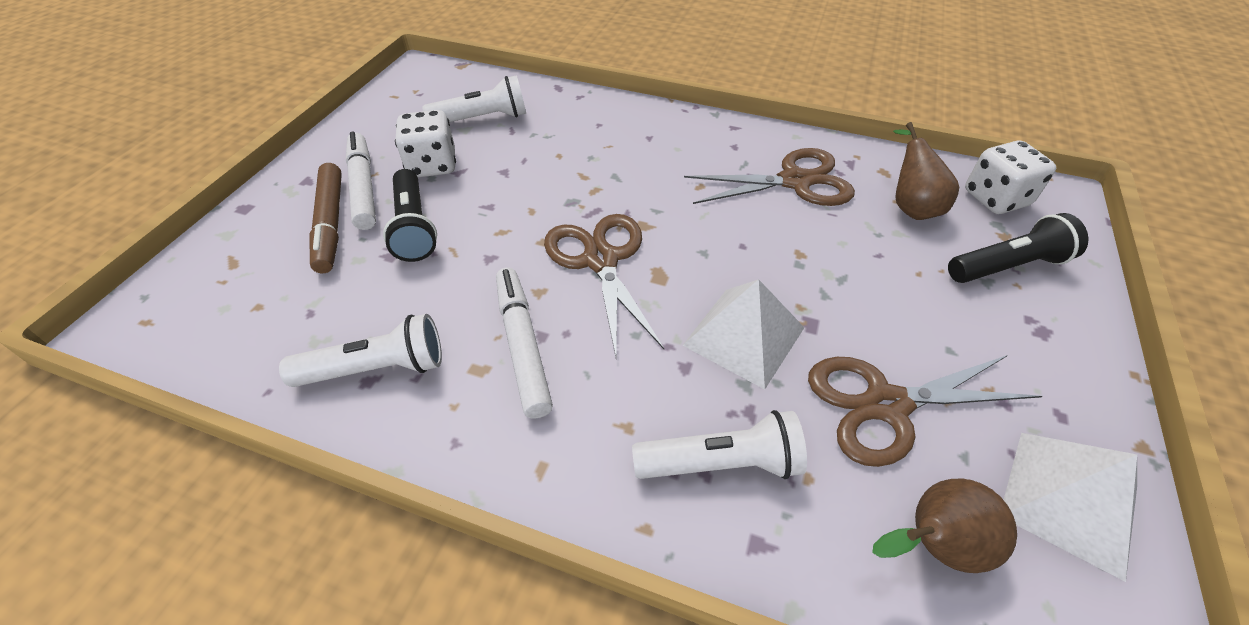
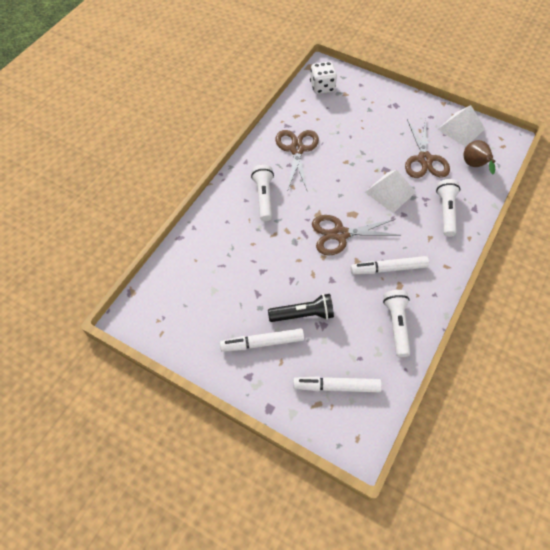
camera: 80 degrees left, 10 degrees up
brown marker [309,163,342,273] -> none
white dice [395,110,456,177] -> none
white flashlight [422,75,526,122] -> white flashlight moved to [251,165,274,221]
brown pear [893,122,959,220] -> none
black flashlight [948,213,1088,283] -> none
none -> white marker [293,376,382,392]

